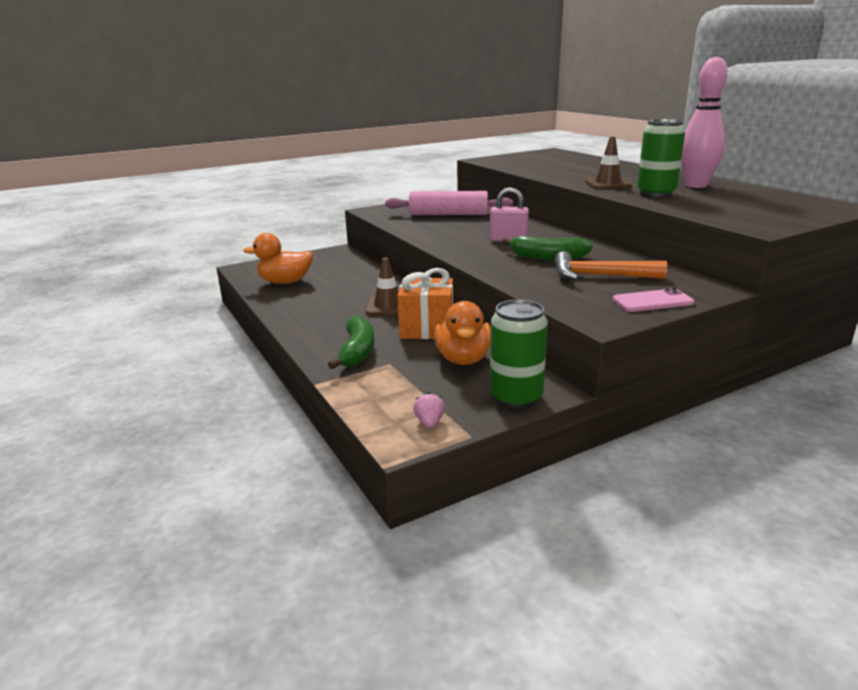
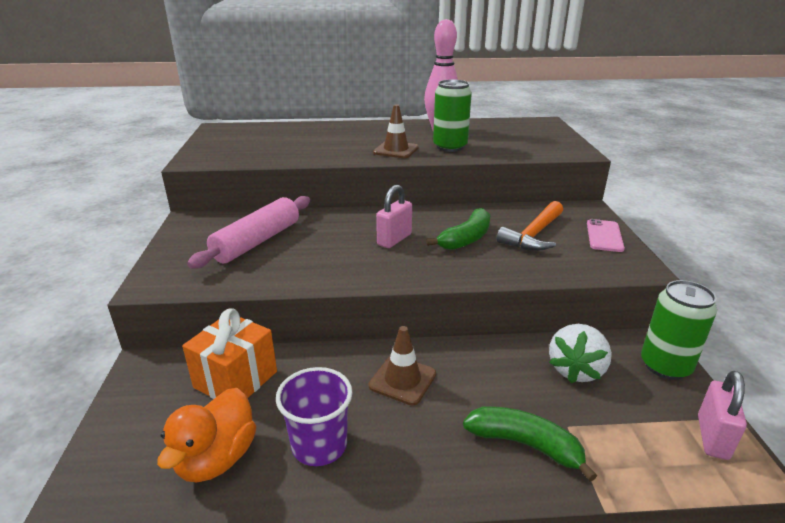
camera: 65 degrees left, 5 degrees up
orange gift [397,268,453,339] -> orange gift moved to [182,308,277,399]
pink strawberry [413,392,445,428] -> pink padlock [698,371,747,460]
orange duck [434,301,491,365] -> white strawberry [549,324,612,383]
none -> purple cup [276,367,352,466]

